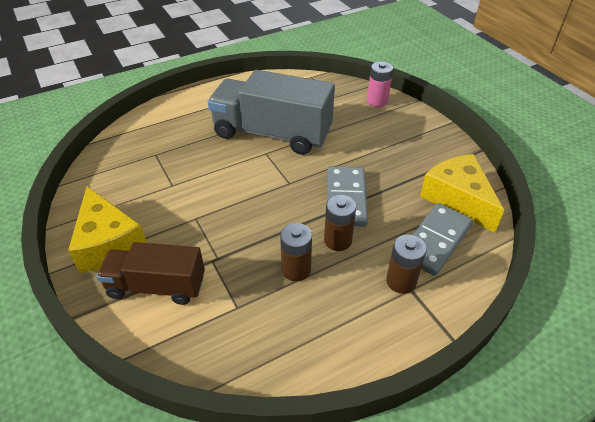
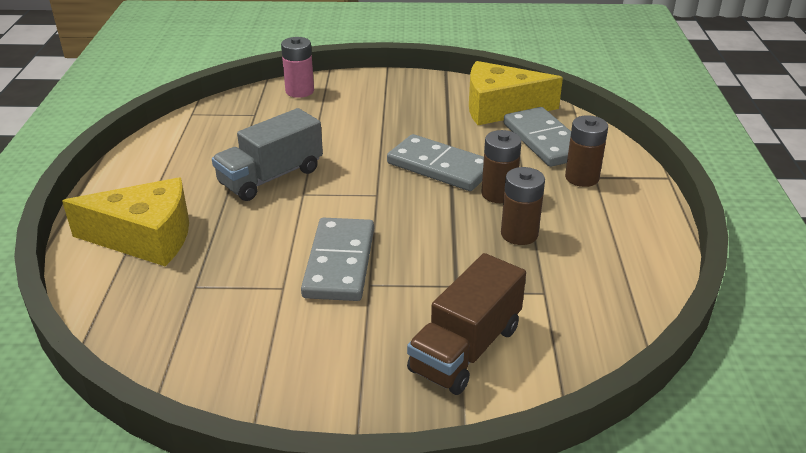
camera: 60 degrees left, 10 degrees down
yellow cheese [68,186,147,273] -> yellow cheese moved to [62,177,189,266]
grey truck [208,70,335,155] -> grey truck [212,108,323,201], size x0.62
none -> grey domino [301,218,374,301]

